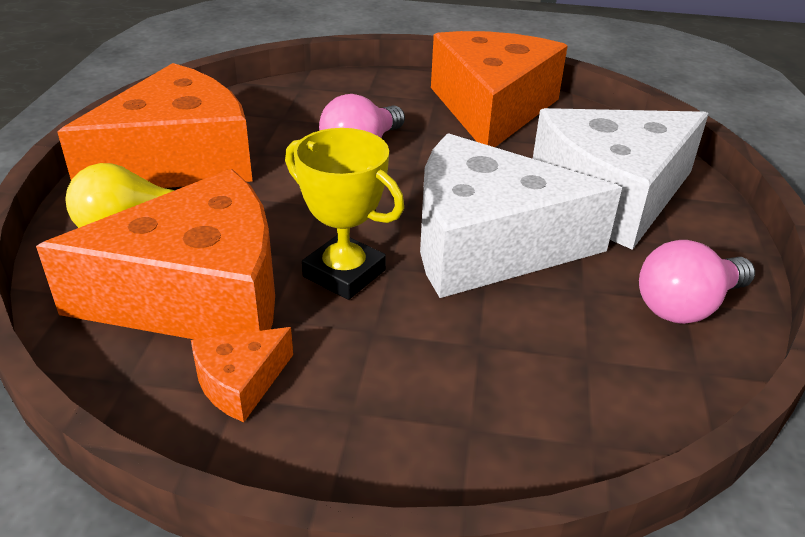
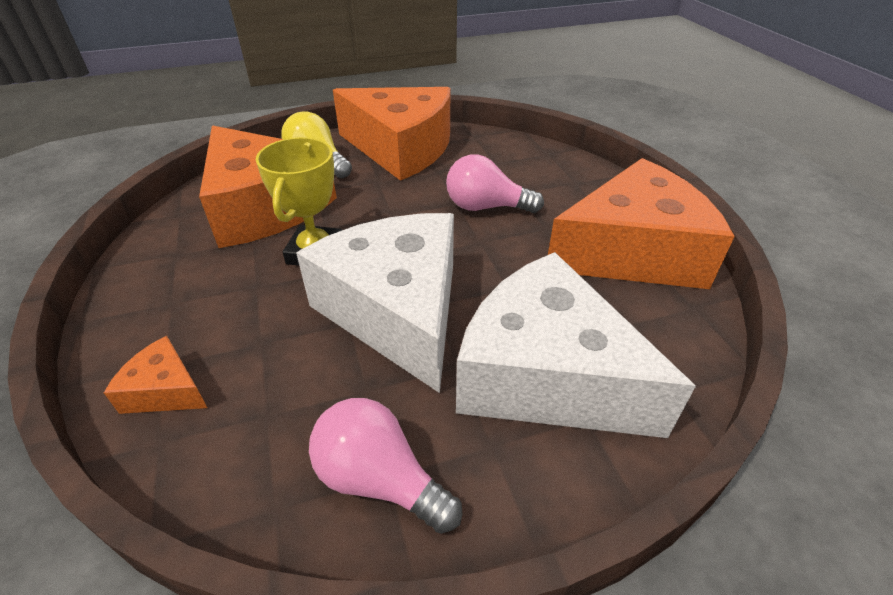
camera: 65 degrees right, 5 degrees up
orange cheese [191,327,293,422] -> orange cheese moved to [104,336,207,414]

